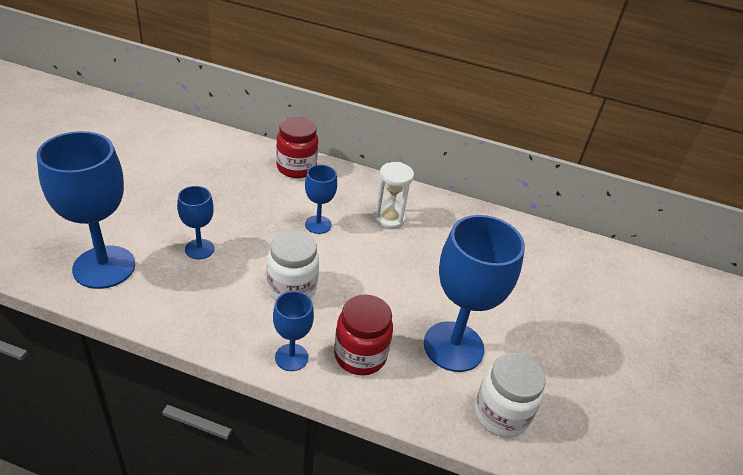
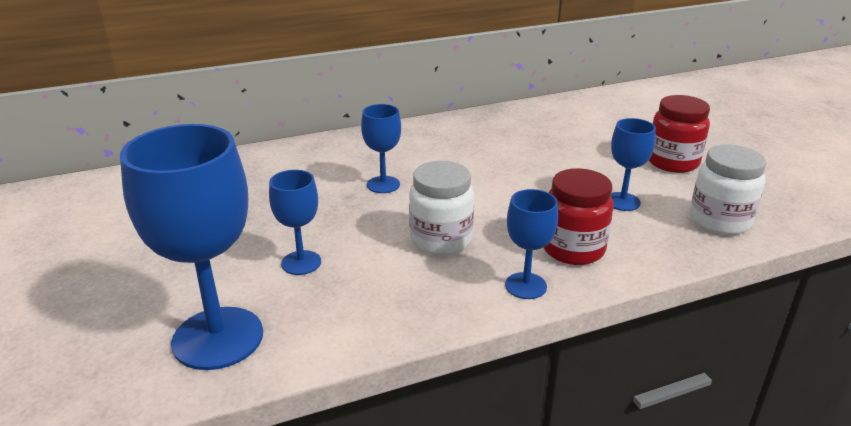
camera: 35 degrees left, 10 degrees down
red jar [276,117,318,178] -> red jar moved to [649,95,710,173]
white hourglass [373,162,414,229] -> none
blue goblet [424,215,525,372] -> blue goblet [611,118,656,211], size x0.52

